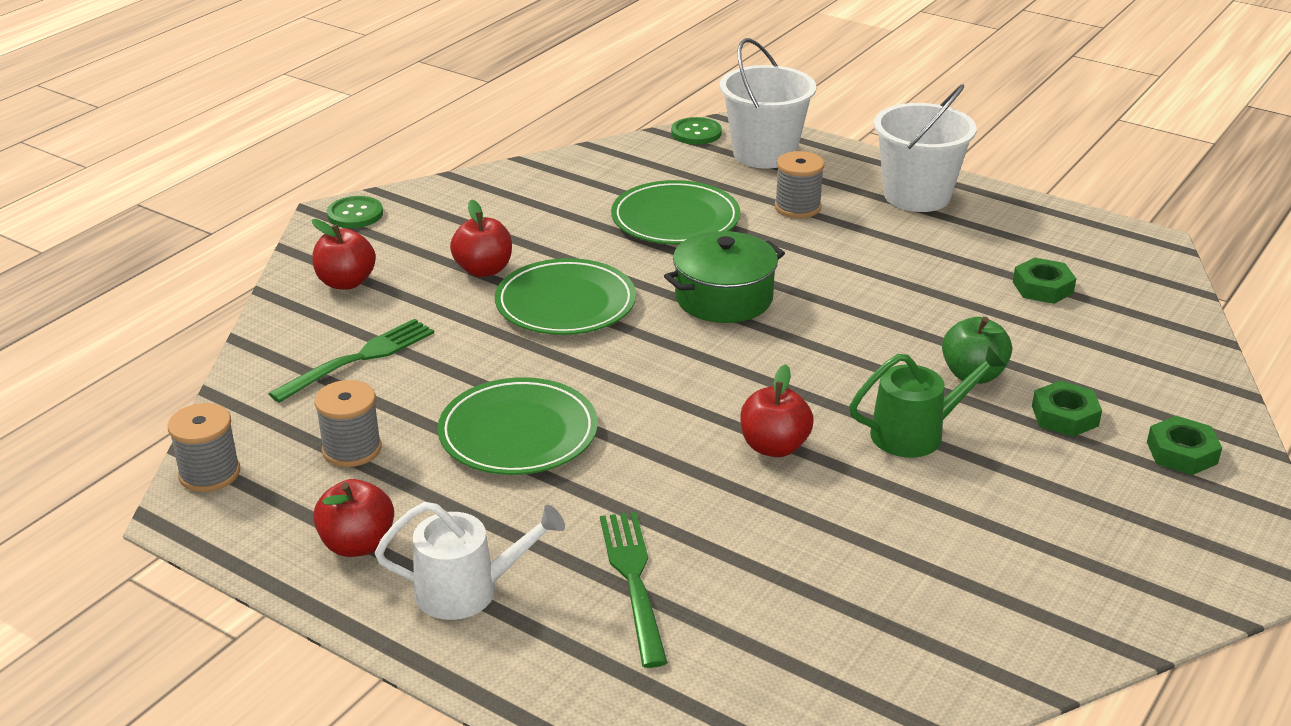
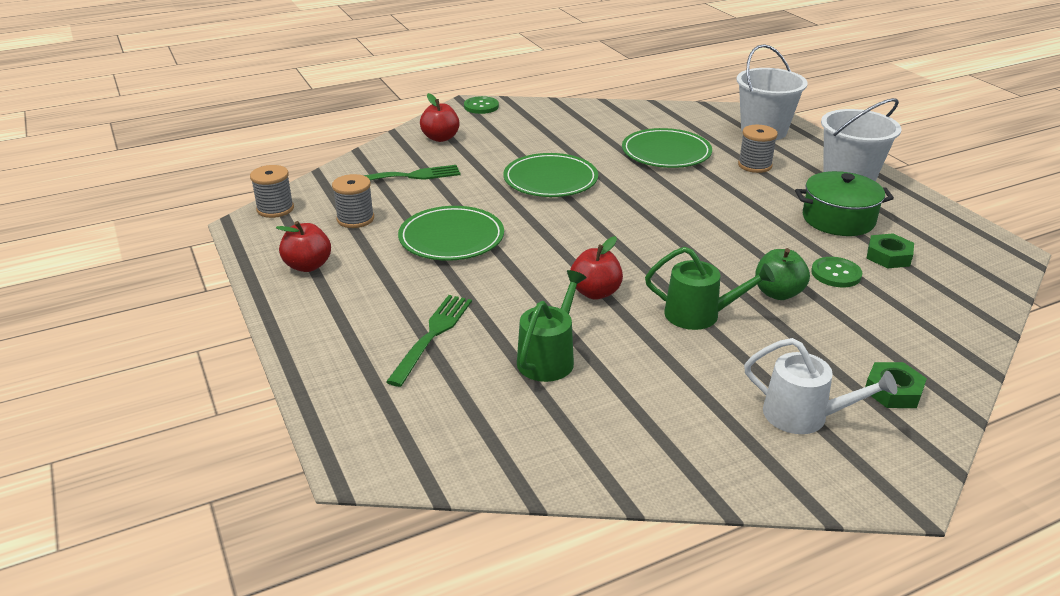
camera: 30 degrees right, 0 degrees up
white watering can [375,502,565,620] -> white watering can moved to [744,338,897,434]
red apple [450,199,512,277] -> none
green pot [664,231,785,323] -> green pot moved to [795,171,894,236]
green button [671,117,722,145] -> green button moved to [811,257,862,287]
green nut [1032,380,1102,437] -> none
none -> green watering can [517,270,587,382]

